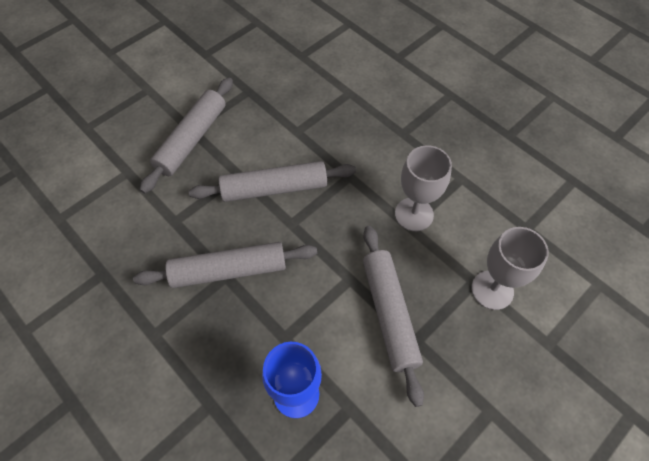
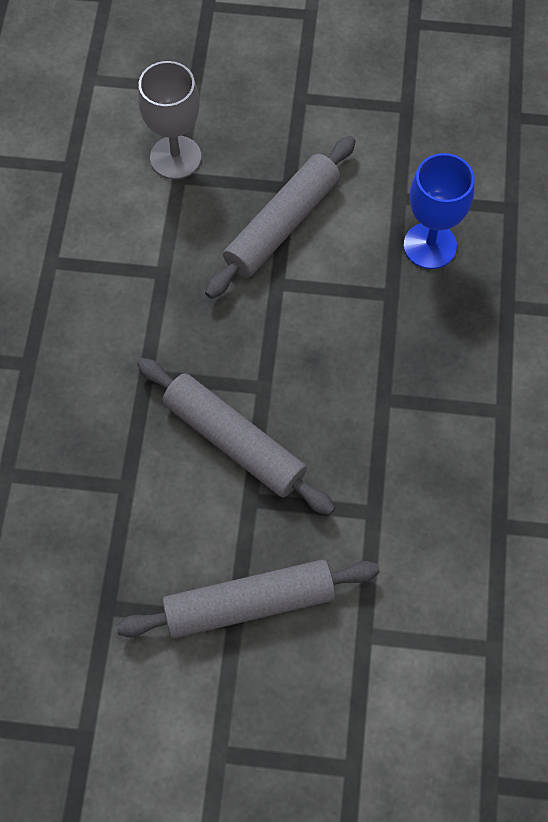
camera: 130 degrees left, 5 degrees up
grey rolling pin [133,242,317,288] -> none
grey goblet [395,145,452,231] -> none

